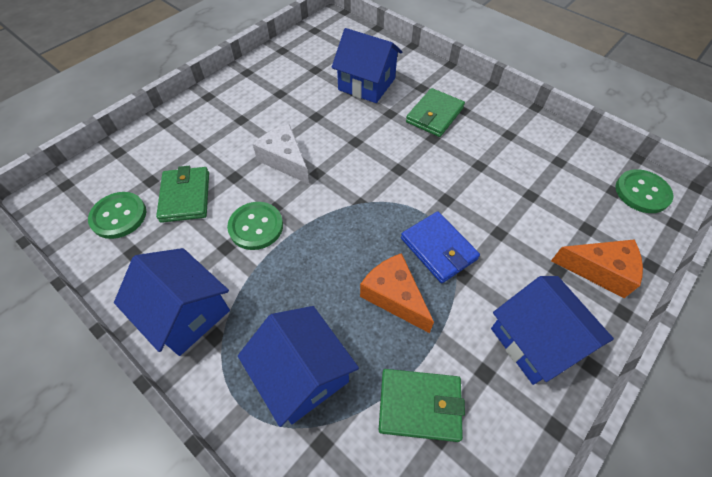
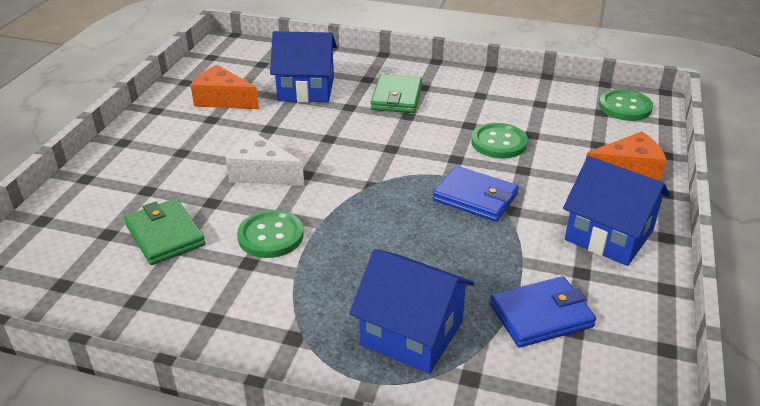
camera: 25 degrees left, 20 degrees down
green button [88,192,146,239] -> green button moved to [471,123,528,159]
blue house [114,248,230,356] -> none
orange cheese [360,253,434,333] -> orange cheese moved to [190,65,259,109]
green wallet [379,369,465,442] -> blue wallet [490,276,596,348]

